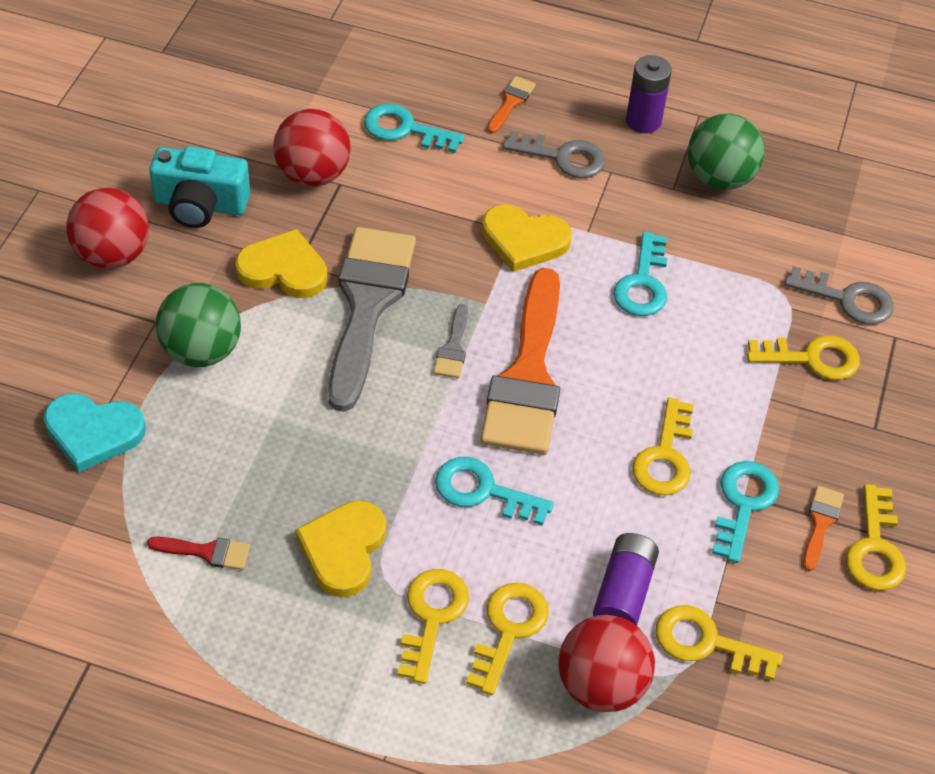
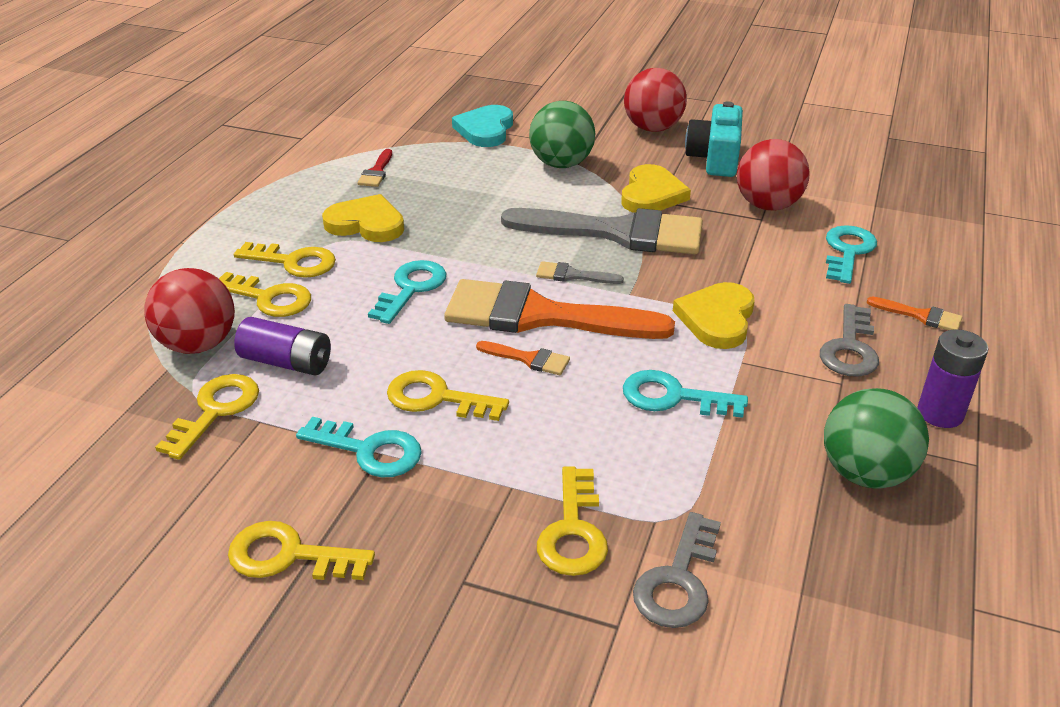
camera: 95 degrees right, 15 degrees down
orange brush [803,486,844,571] -> orange brush moved to [476,341,570,375]

